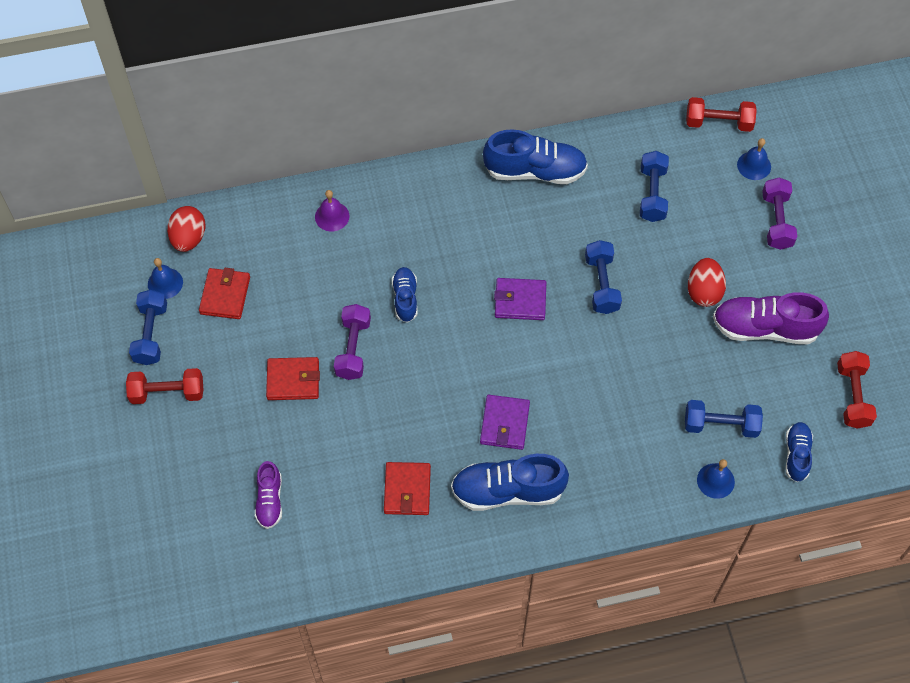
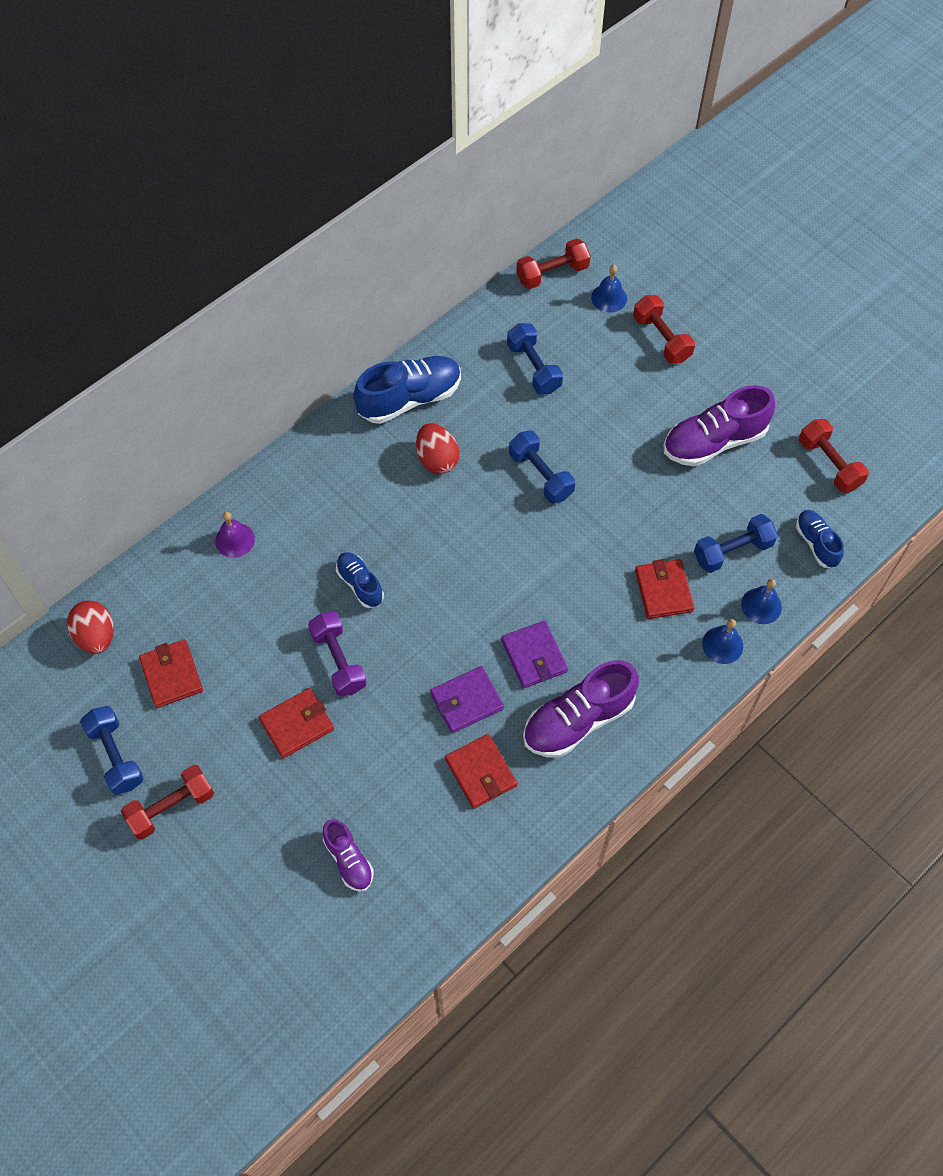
camera: 30 degrees left, 0 degrees up
blue bell [148,258,183,299] -> blue bell moved to [702,619,743,664]
blue shoe [451,454,569,511] -> purple shoe [523,660,639,758]
purple wallet [494,278,546,320] -> purple wallet moved to [430,666,504,733]
red egg [688,258,726,307] -> red egg moved to [416,423,459,474]
purple dumbbell [762,178,797,250] -> red dumbbell [633,295,695,364]
none -> red wallet [635,559,694,619]

